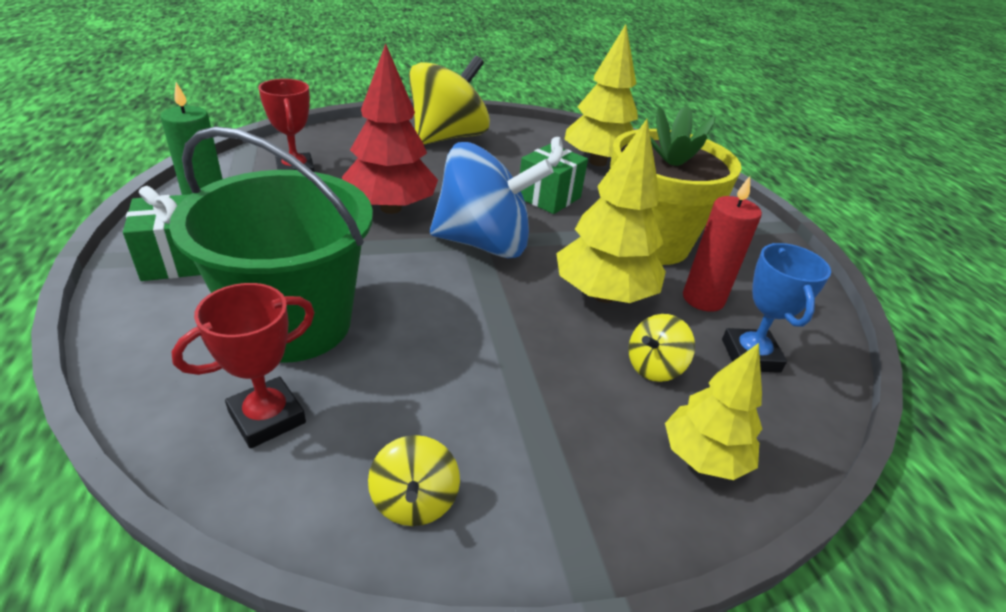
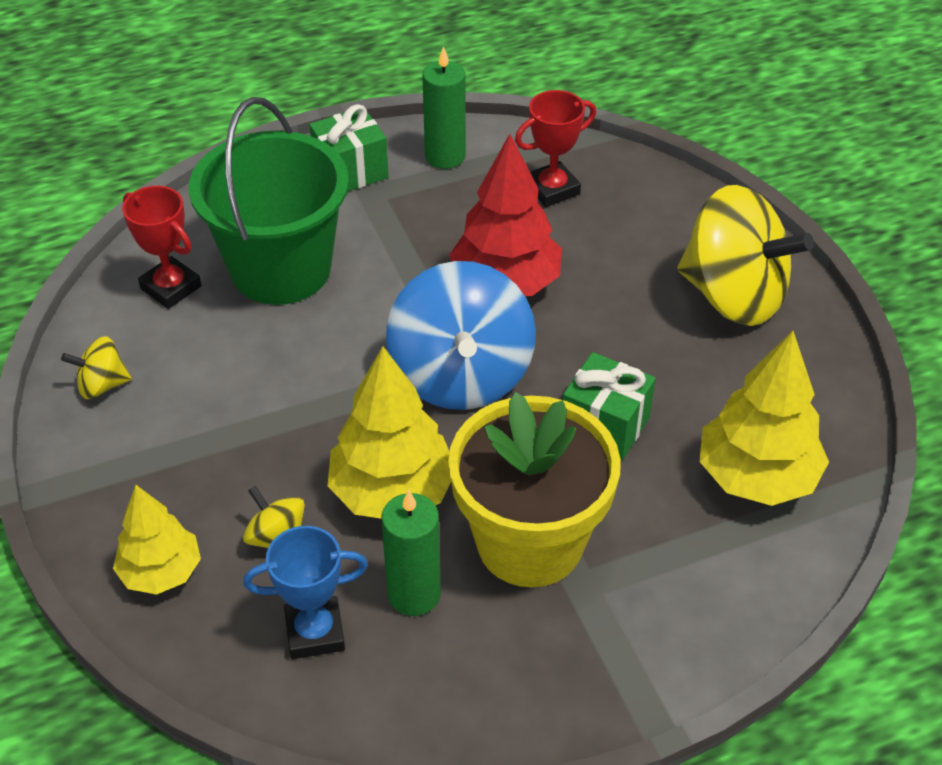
camera: 85 degrees right, 10 degrees up
red candle [683,176,762,312] -> green candle [381,490,441,616]

